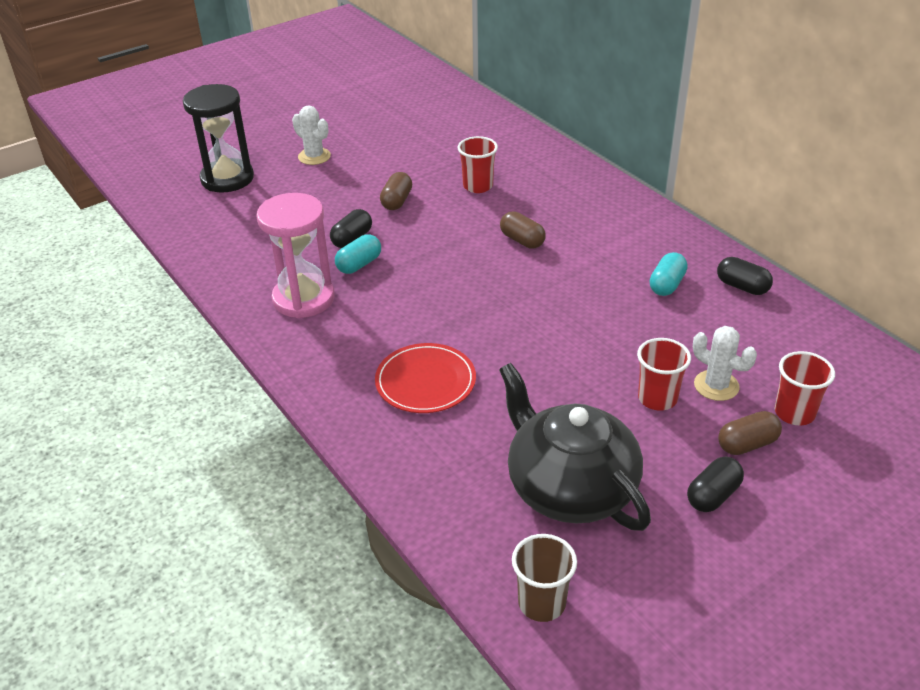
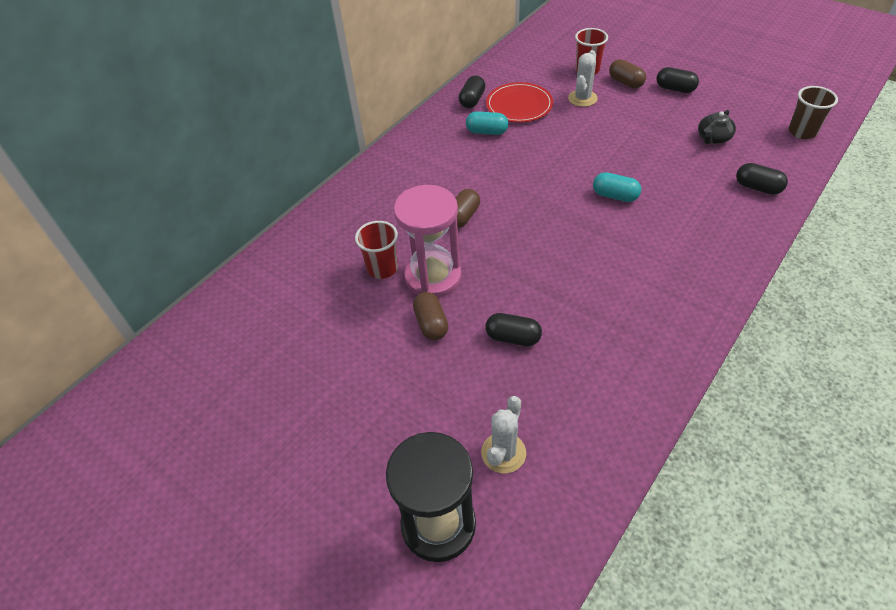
camera: 105 degrees left, 10 degrees up
pink hourglass [256,193,335,318] -> pink hourglass moved to [394,185,461,298]
white cactus [292,105,331,165] -> white cactus moved to [481,396,526,473]
turquoise capsule [335,234,381,274] -> turquoise capsule moved to [593,172,641,202]
red plate [375,343,476,413] -> red plate moved to [486,82,553,123]
brown capsule [380,172,412,210] -> brown capsule turned 75 degrees clockwise [413,292,448,340]
black teapot [499,363,651,531] -> black teapot [698,110,736,144], size x0.42
red cup [637,338,691,411] -> none
none -> black capsule [736,163,788,195]

